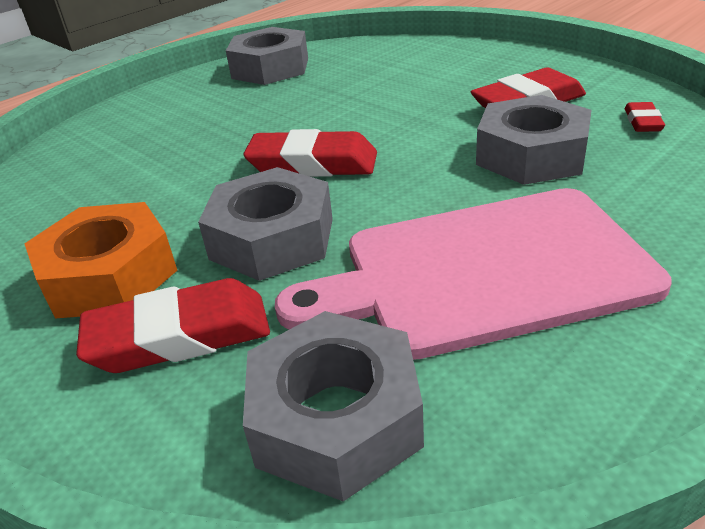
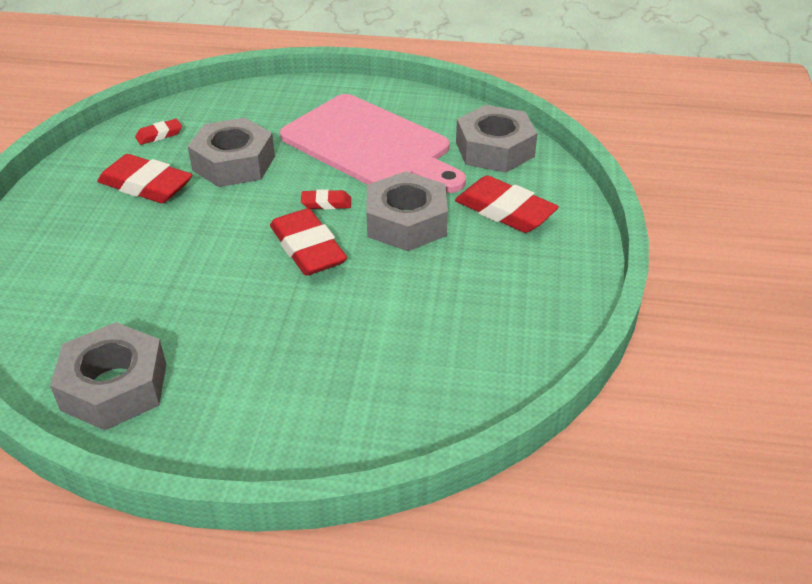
camera: 130 degrees left, 5 degrees up
orange nut [24,202,178,318] -> none
none -> red eraser [301,189,351,210]

